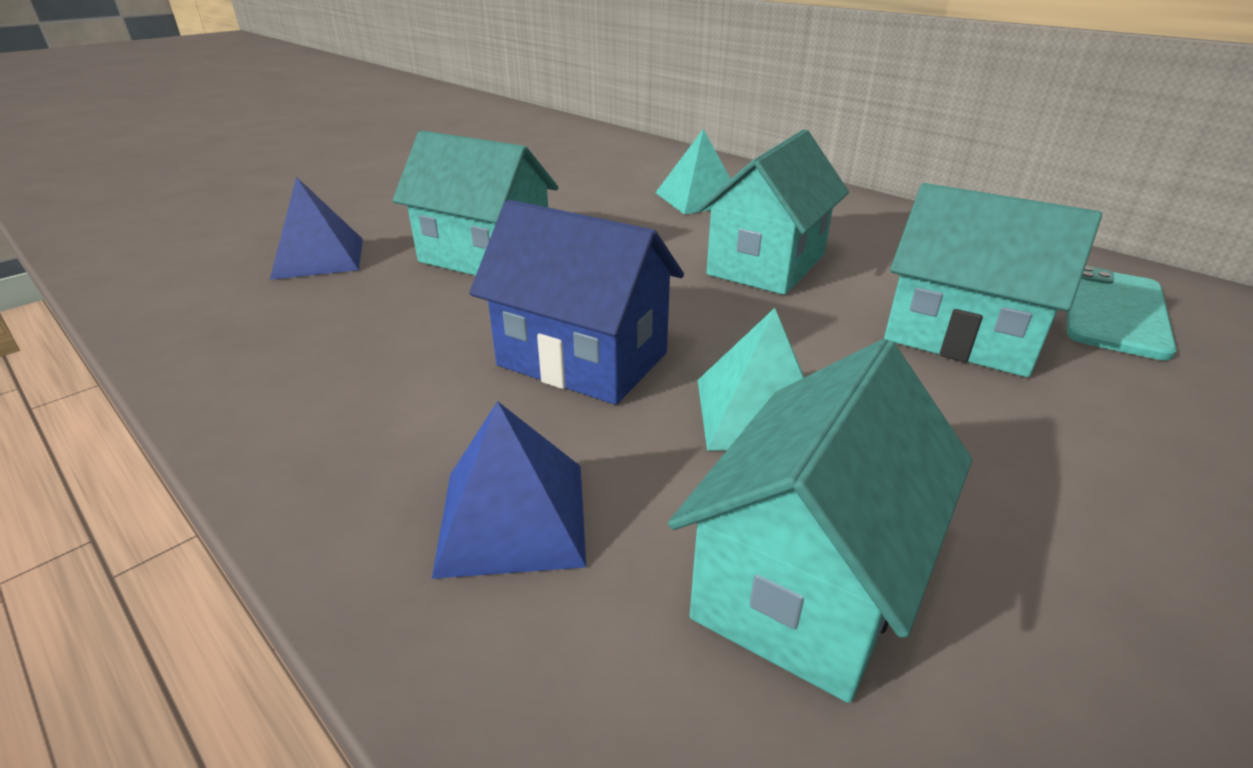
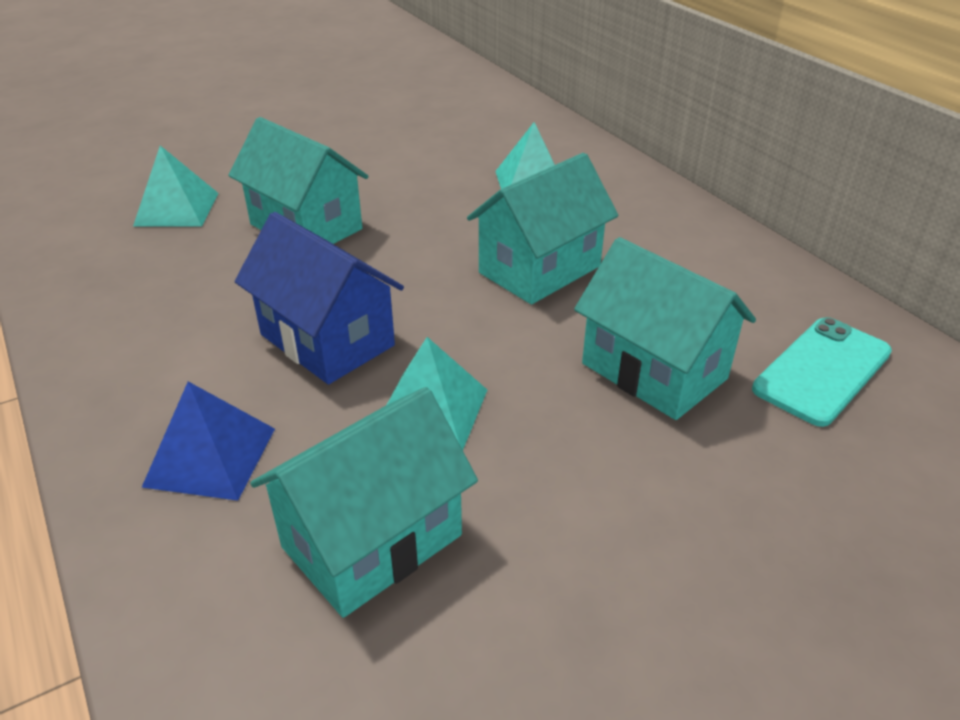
camera: 15 degrees right, 5 degrees up
blue pyramid [270,177,363,280] -> turquoise pyramid [133,146,219,227]

